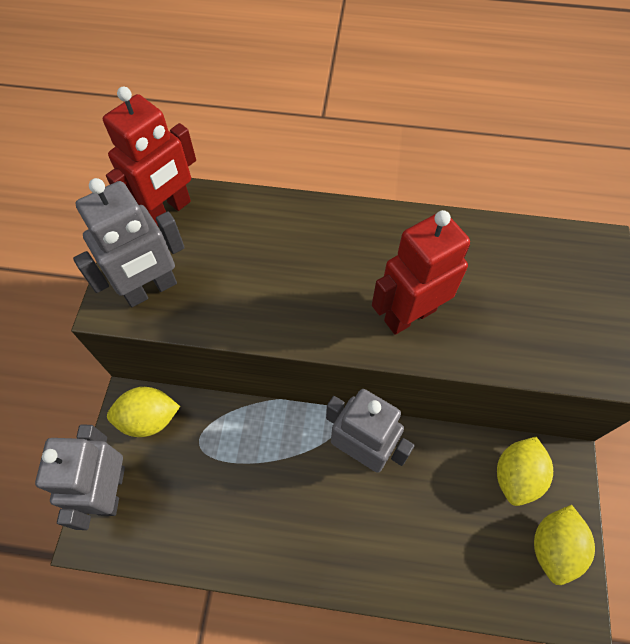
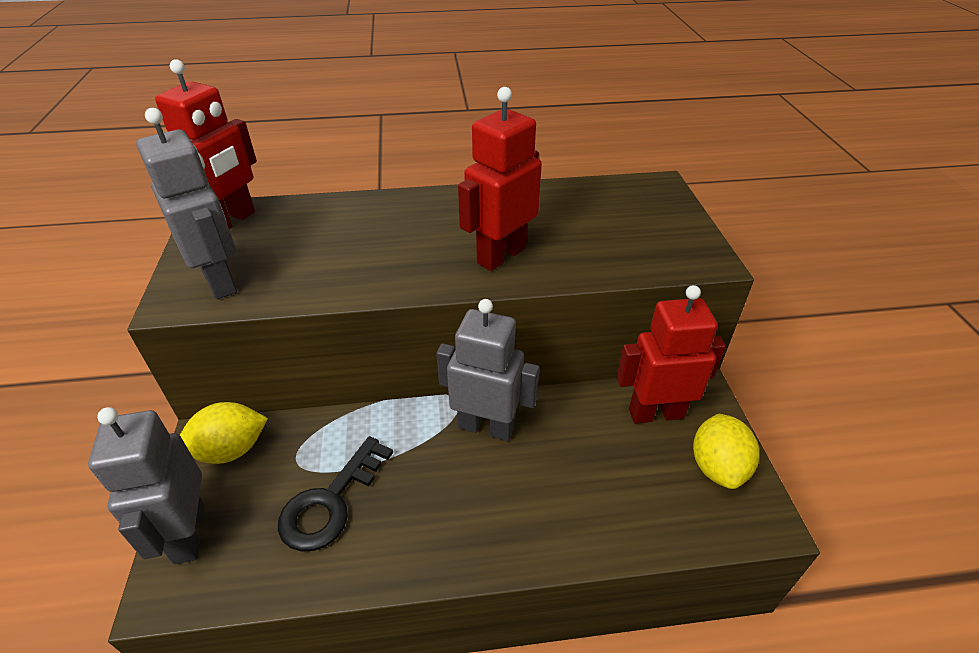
camera: 15 degrees left, 20 degrees down
grey robot [73,178,185,307] -> grey robot turned 75 degrees counterclockwise [136,108,237,299]
yellow lemon [497,437,553,506] -> red robot [617,285,726,424]
none -> black key [278,436,393,552]

